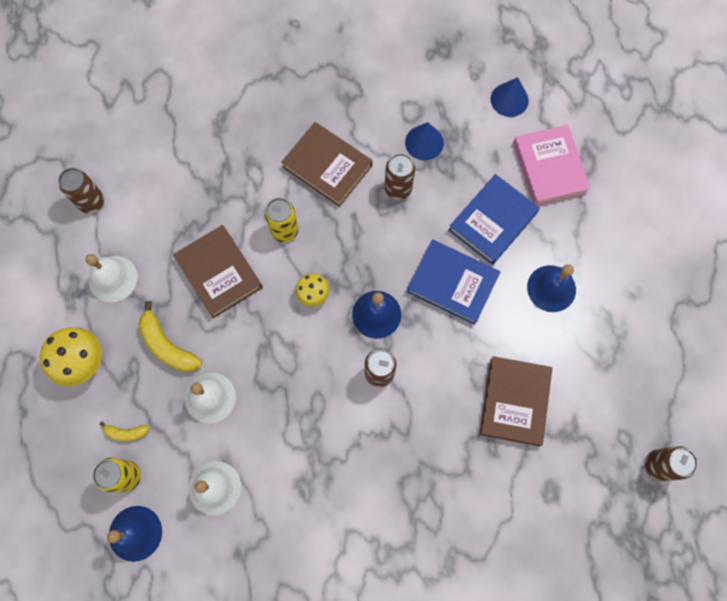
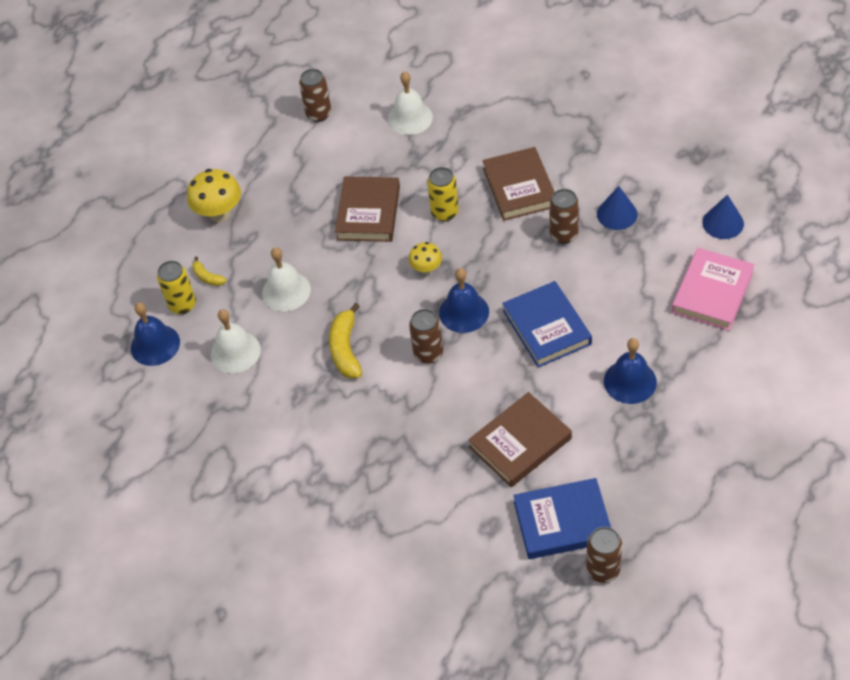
camera: 45 degrees right, 20 degrees down
white bell [85,254,138,302] -> white bell moved to [388,71,433,135]
yellow banana [138,301,202,372] -> yellow banana moved to [329,303,362,379]
blue book [448,174,540,265] -> blue book moved to [513,478,611,559]

